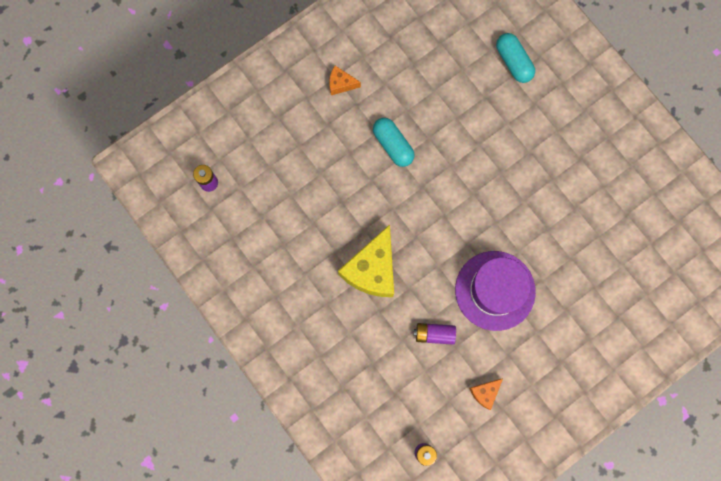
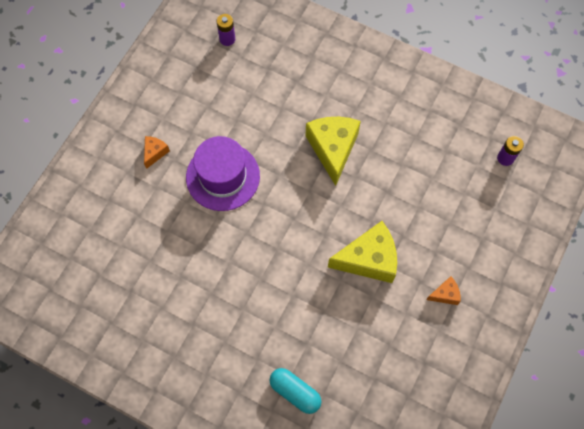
camera: 155 degrees right, 10 degrees down
turquoise capsule [373,118,415,167] -> yellow cheese [328,221,397,283]
purple battery [414,323,456,345] -> none
orange cheese [469,378,503,410] -> orange cheese moved to [144,136,170,169]

